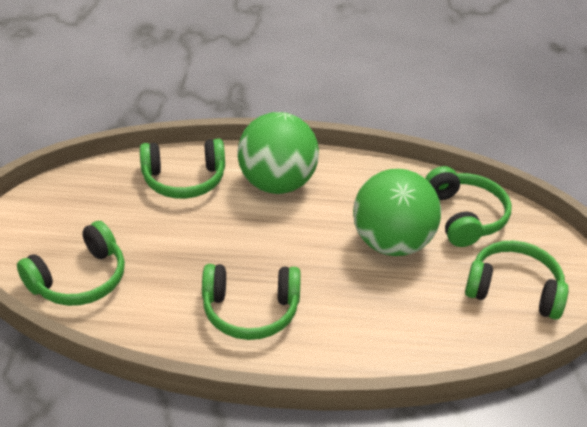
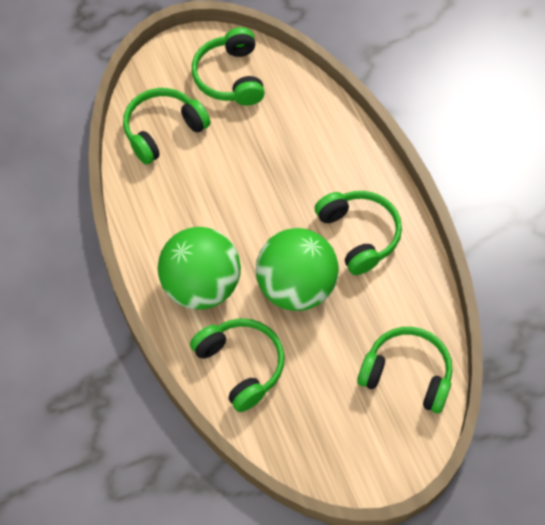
camera: 115 degrees left, 20 degrees up
green ball [353,169,441,256] -> green ball moved to [256,228,339,311]

